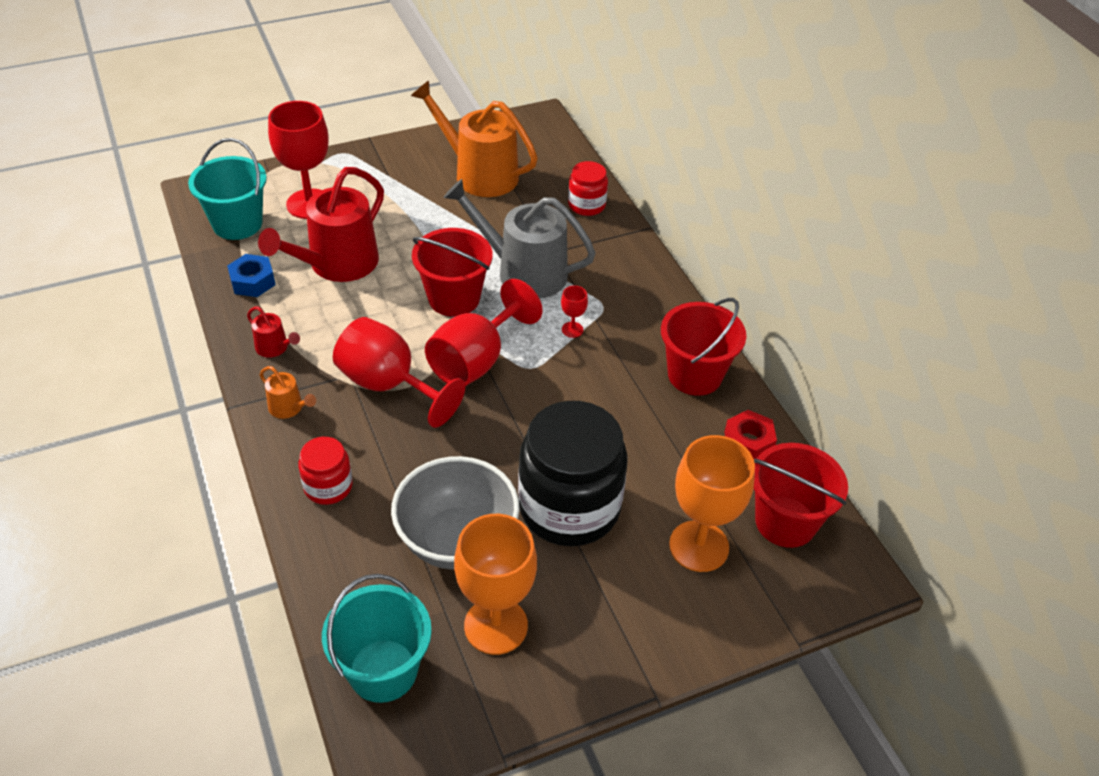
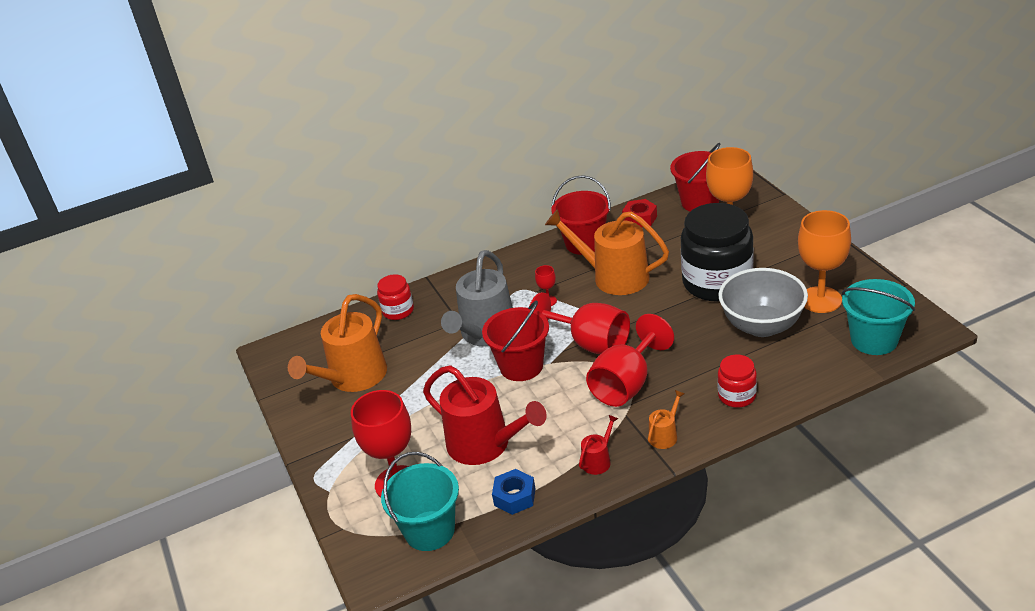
camera: 85 degrees left, 10 degrees down
none -> orange watering can [545,209,669,295]

